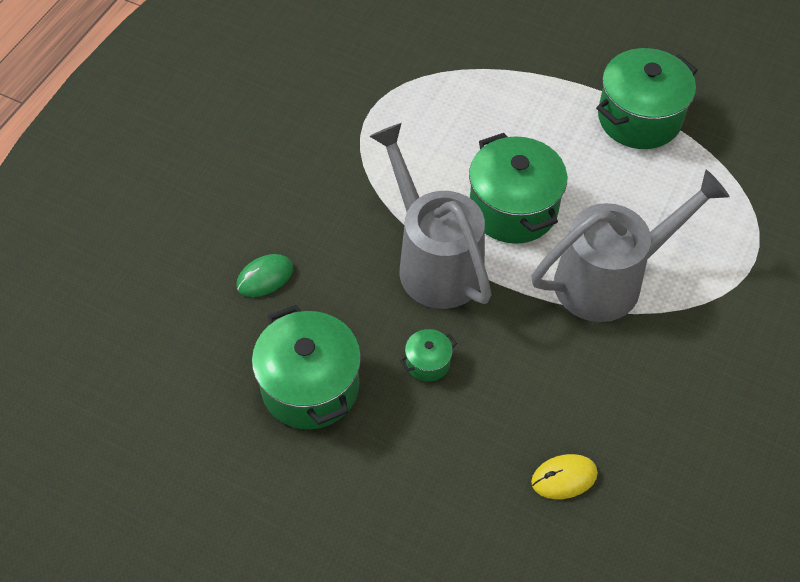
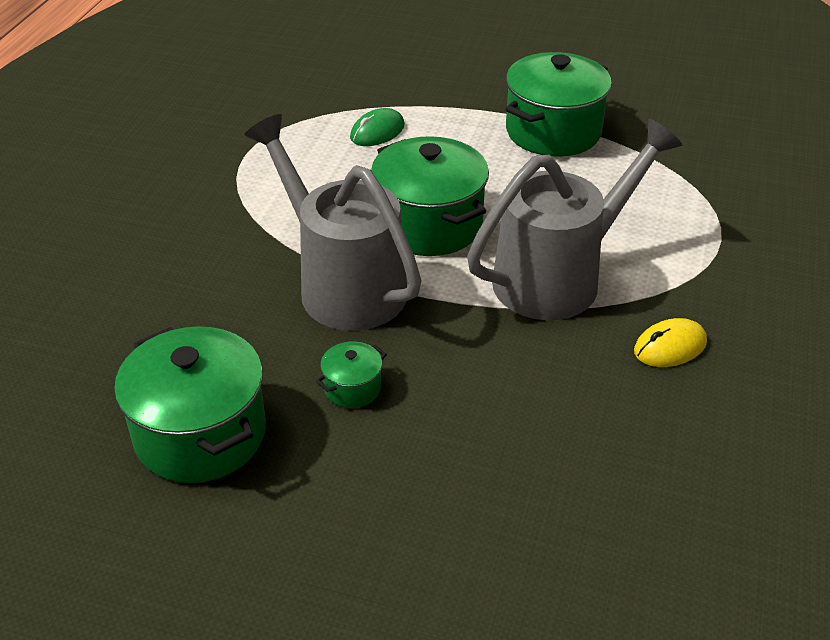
camera: 10 degrees left, 15 degrees down
green mouse [236,254,293,297] -> green mouse moved to [350,108,405,146]
yellow mouse [531,454,598,499] -> yellow mouse moved to [634,318,707,367]

